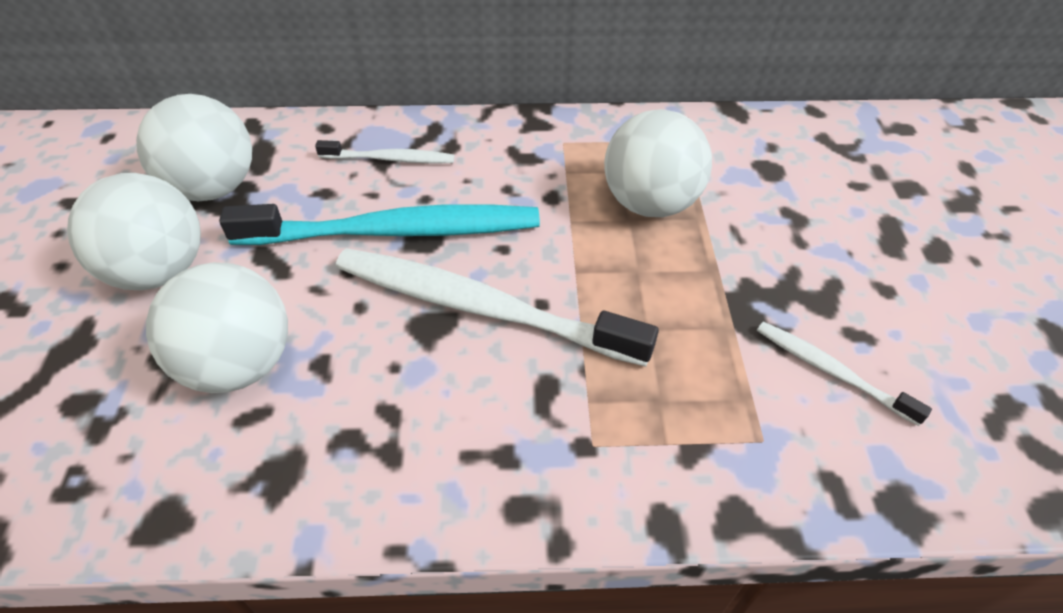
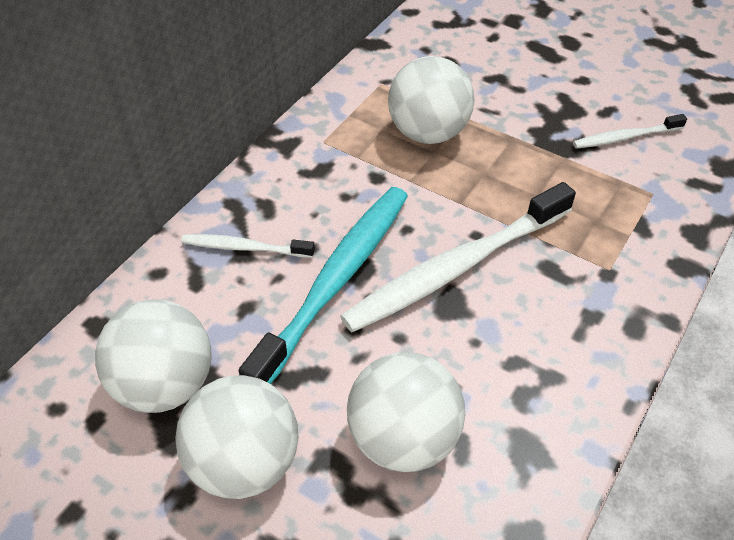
camera: 55 degrees left, 0 degrees up
white toothbrush [315,140,454,164] -> white toothbrush turned 120 degrees counterclockwise [181,234,315,258]

